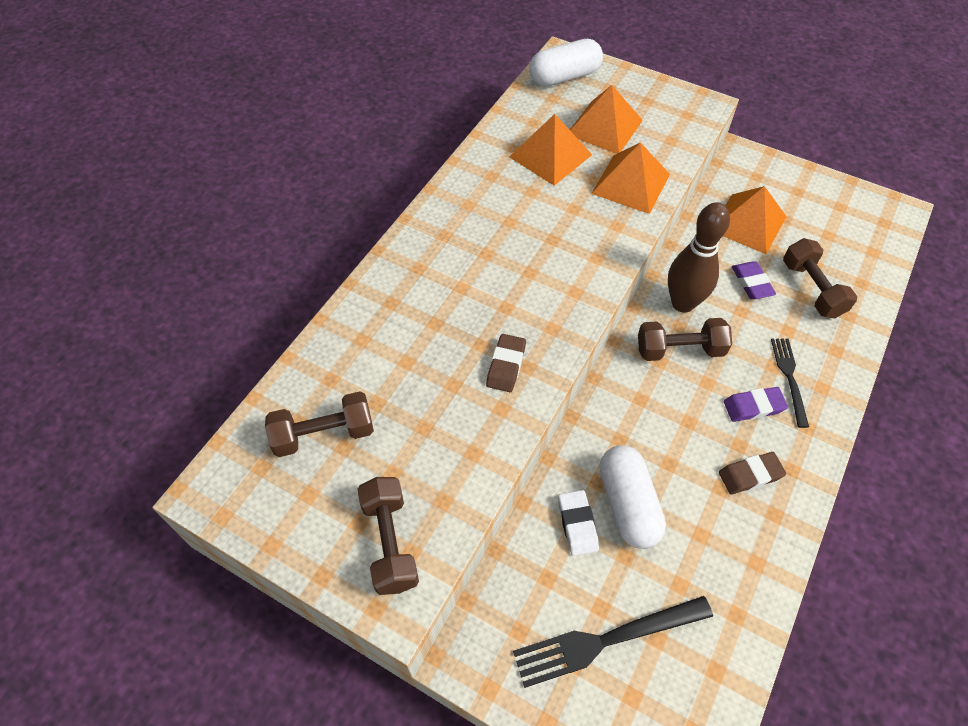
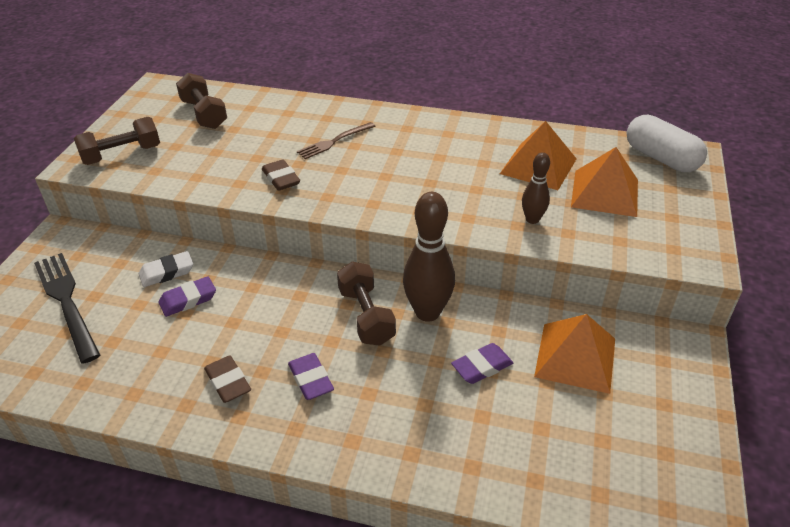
camera: 75 degrees right, 15 degrees down
brown eraser [486,334,526,392] -> brown eraser turned 60 degrees clockwise [262,159,300,191]
orange pyramid [591,142,670,214] -> brown bowling pin [522,152,550,224]
white capsule [600,445,666,549] -> purple eraser [159,276,216,317]
black fork [771,339,809,428] -> none
brown dumbbell [783,238,857,318] -> none
none -> brown fork [297,122,375,159]

